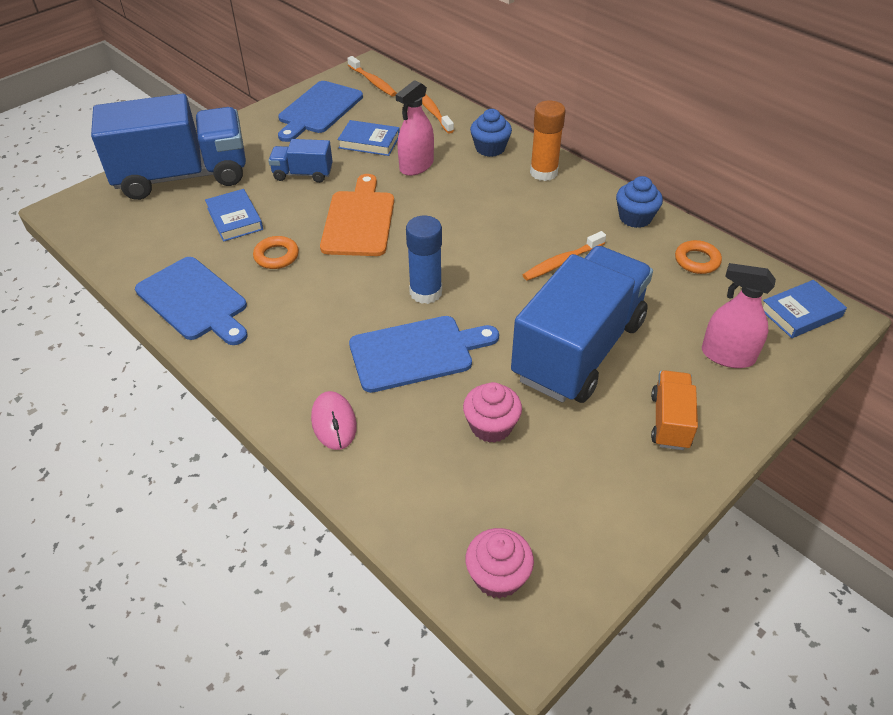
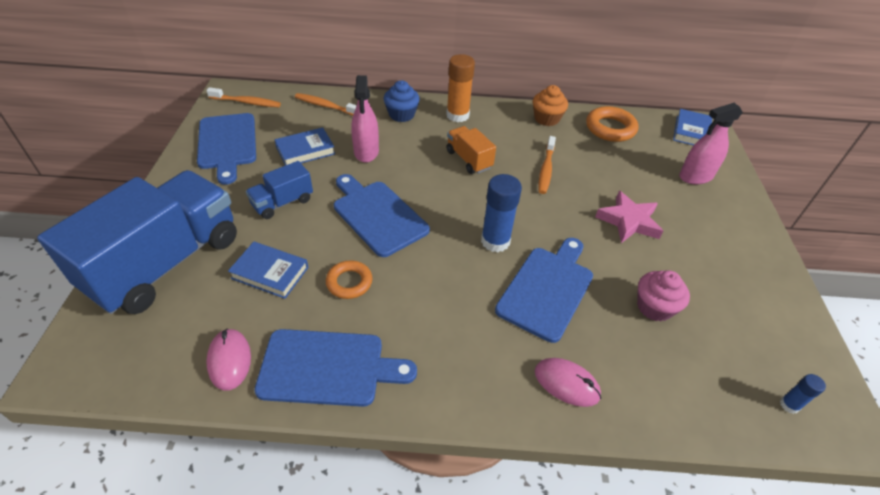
camera: 45 degrees left, 0 degrees up
orange cutting board [320,174,394,256] -> blue cutting board [334,174,430,257]
pink cupcake [466,528,534,599] -> blue glue stick [780,374,826,414]
blue truck [511,246,653,403] -> pink star [595,191,663,243]
blue cupcake [616,176,663,228] -> orange cupcake [533,85,568,126]
orange truck [651,370,698,450] -> orange truck moved to [447,126,496,174]
orange ring [675,240,722,274] -> orange ring [586,106,639,142], size x1.52
none -> pink mouse [206,328,251,391]

